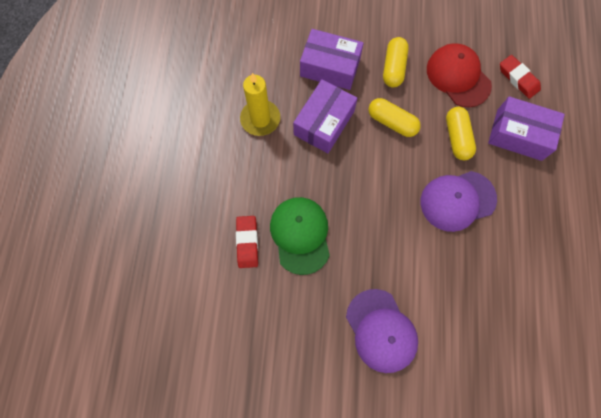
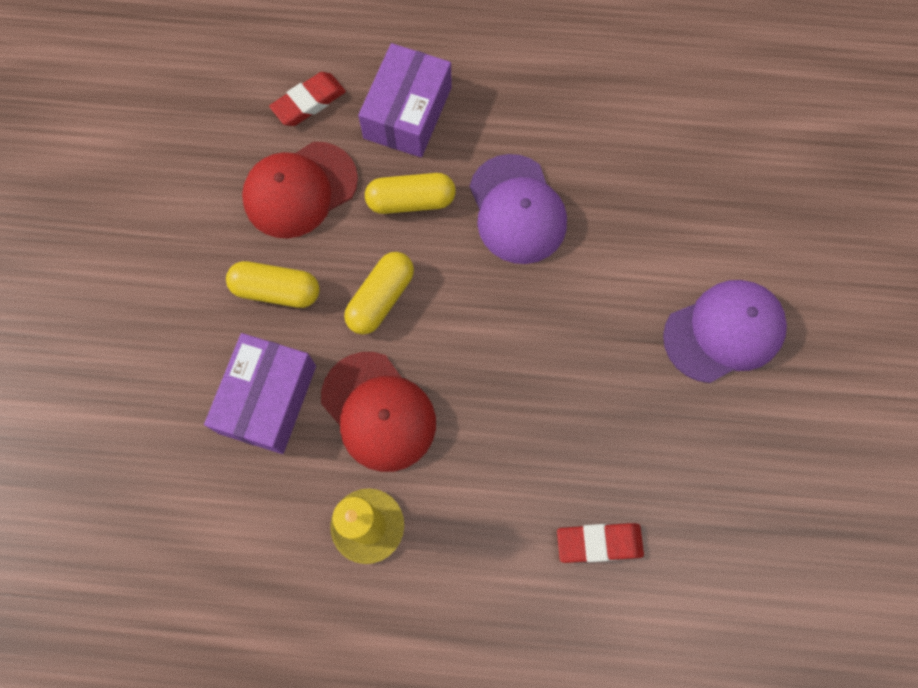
camera: 90 degrees left, 0 degrees up
green cap [270,197,330,275] -> none
purple box [293,79,357,153] -> red cap [321,352,436,472]

